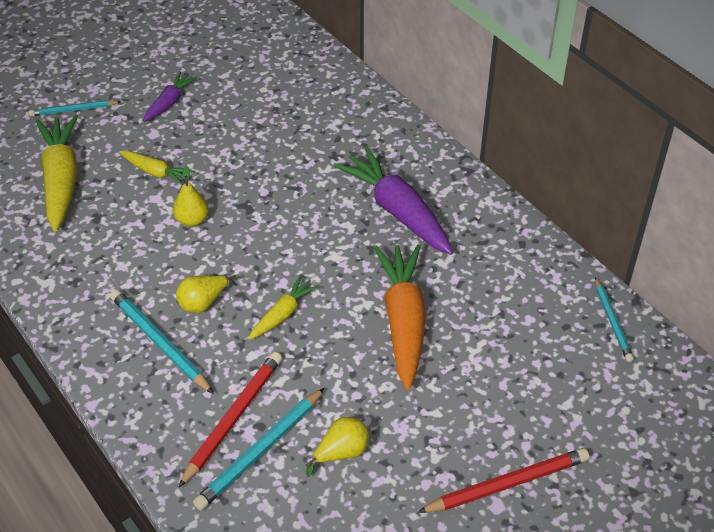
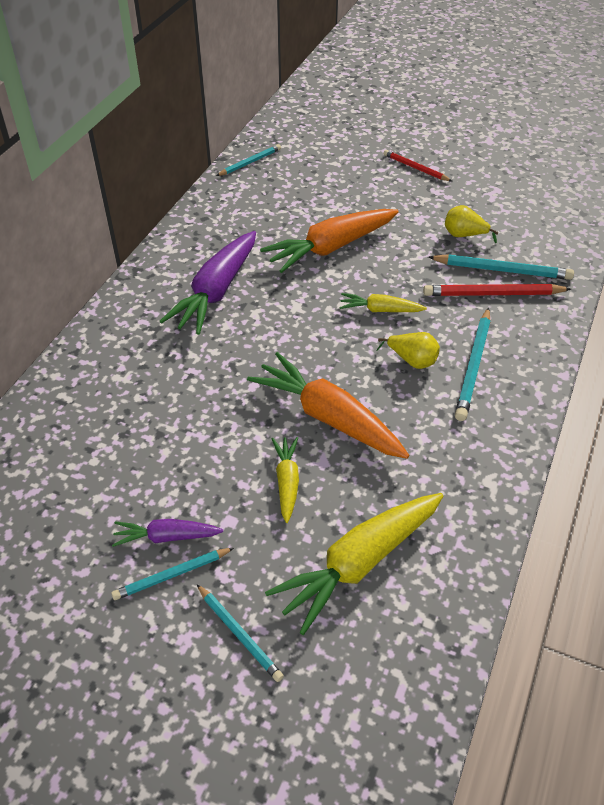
camera: 120 degrees left, 0 degrees up
yellow pear [173,166,209,227] -> orange carrot [247,352,409,459]
red pencil [417,448,589,513] -> red pencil [383,150,452,181], size x0.65
none -> turquoise pencil [111,548,234,600]

